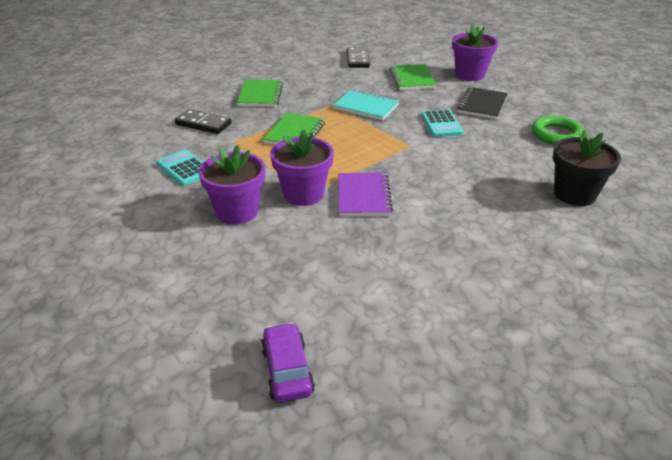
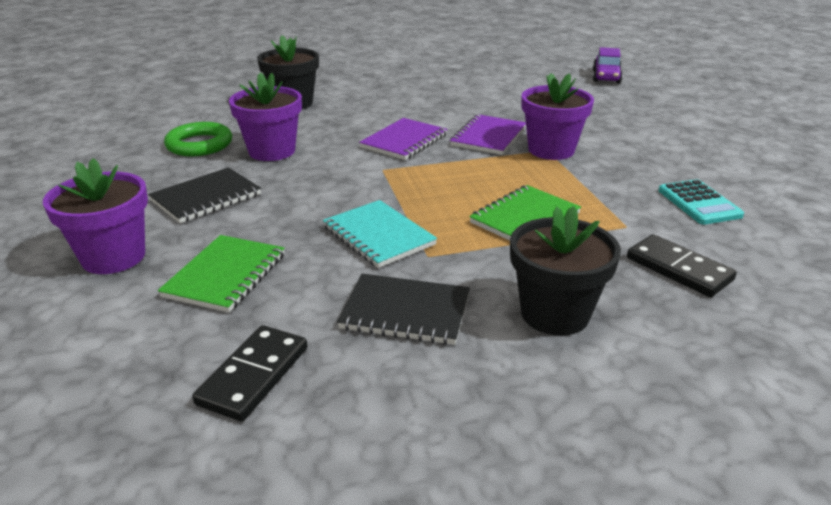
camera: 155 degrees left, 5 degrees down
purple flower pot [199,145,265,224] -> purple flower pot moved to [229,72,302,161]
green notebook [237,80,283,107] -> black flower pot [510,206,621,336]
turquoise calculator [421,109,464,137] -> none
none -> black notebook [337,274,470,345]
none -> purple notebook [359,118,448,160]

